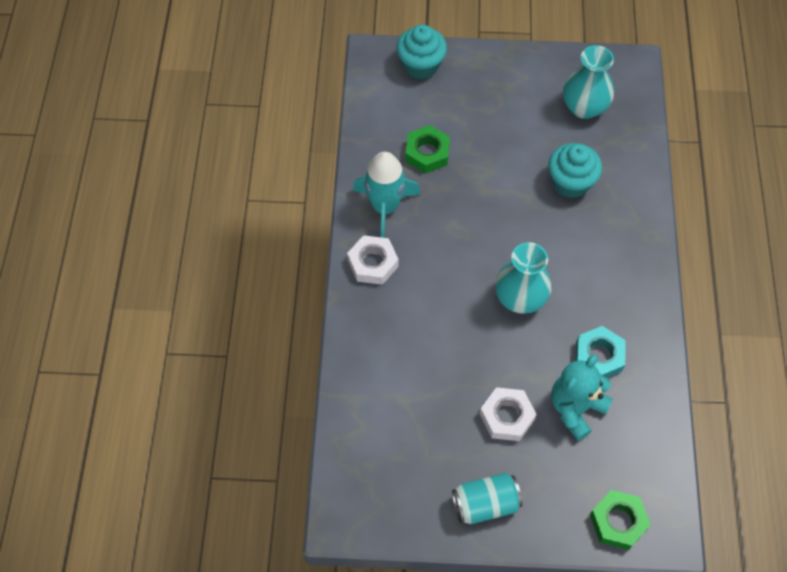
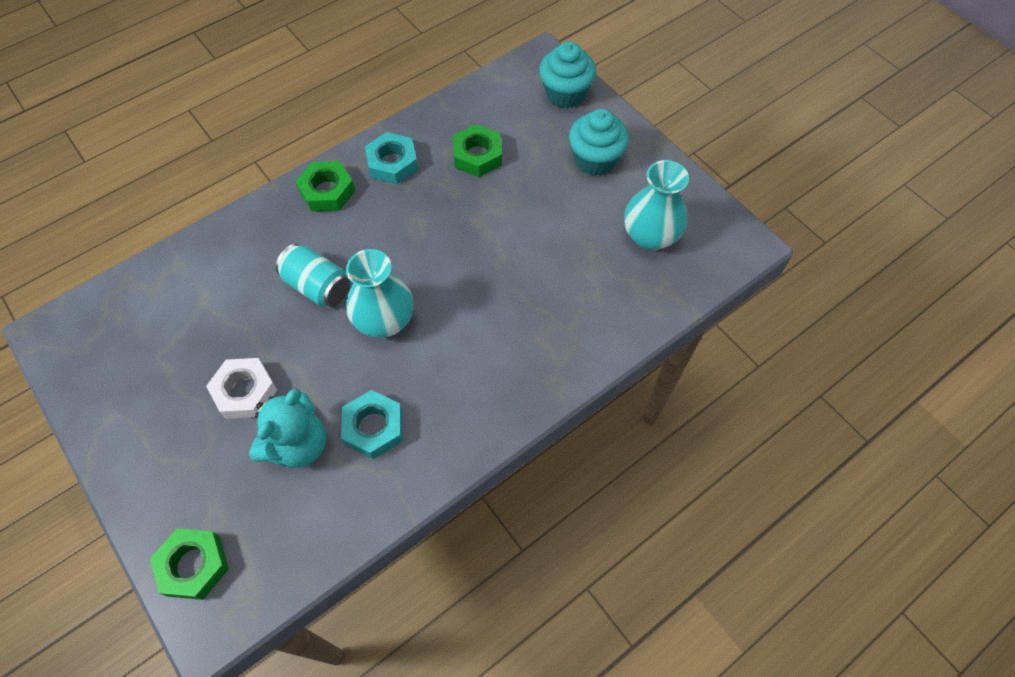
camera: 50 degrees right, 0 degrees up
white nut [347,235,399,285] -> green nut [295,161,355,211]
turquoise rocket [353,152,420,238] -> turquoise nut [365,132,418,185]
turquoise can [452,473,523,524] -> turquoise can moved to [276,244,350,307]
turquoise cupcake [548,143,602,198] -> turquoise cupcake moved to [569,109,629,176]
turquoise teddy bear [551,354,613,441] -> turquoise teddy bear turned 120 degrees clockwise [249,388,326,468]

